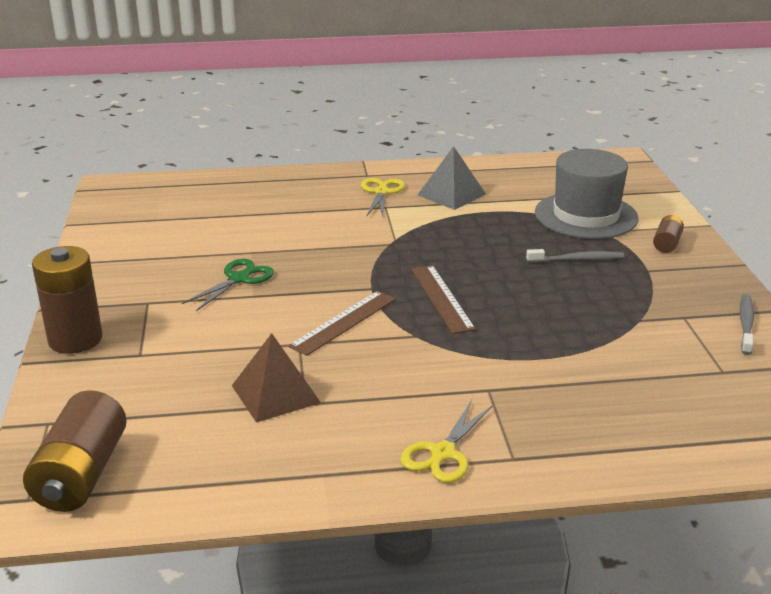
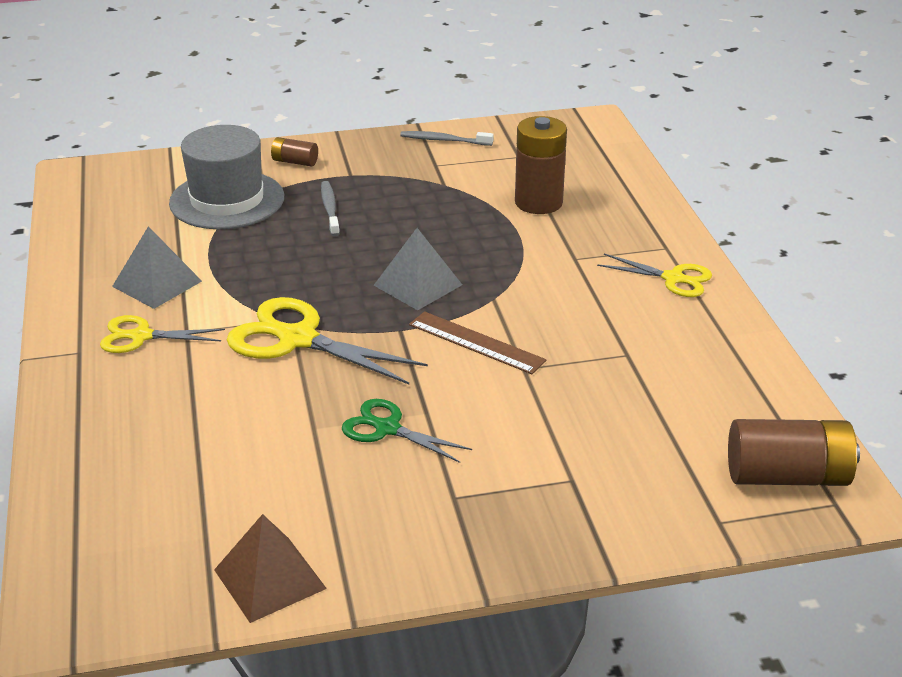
camera: 95 degrees left, 5 degrees up
brown battery [32,246,102,354] -> brown battery moved to [515,116,567,214]
brown pyramid [232,333,321,423] -> brown pyramid moved to [214,514,327,623]
brown ruler [411,265,476,334] -> grey pyramid [374,228,462,310]
none -> yellow scissors [227,297,428,384]

